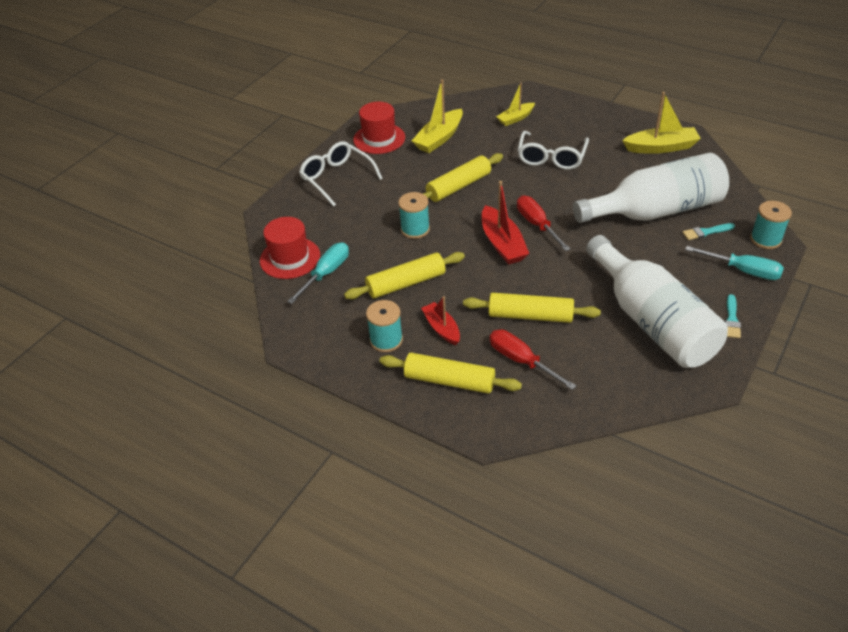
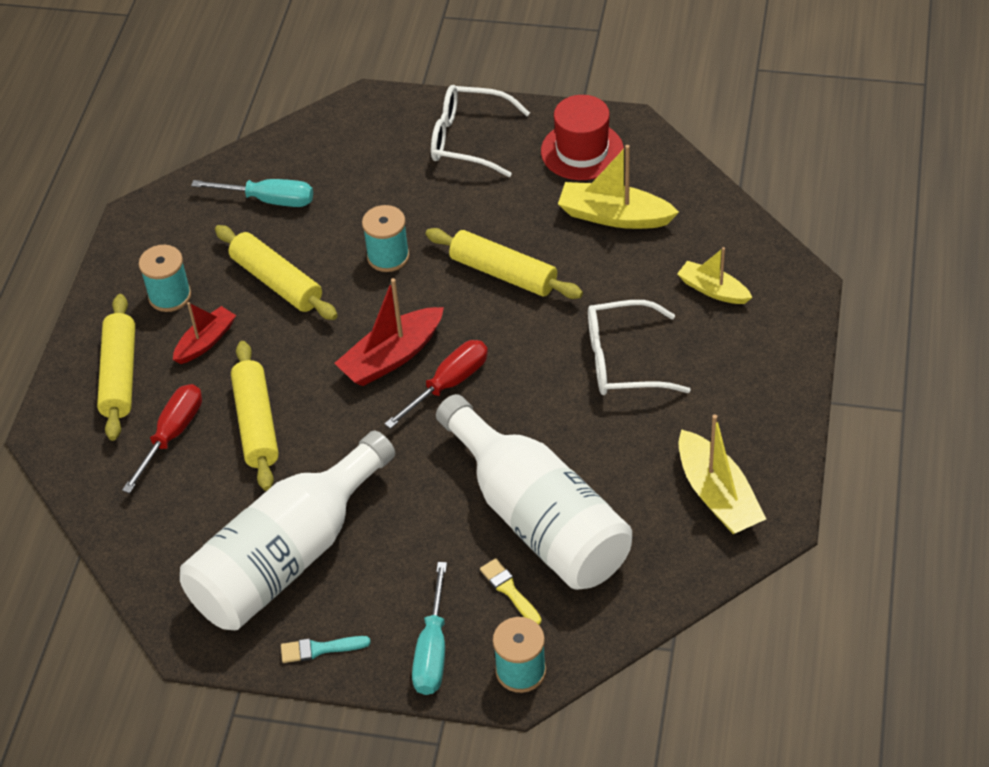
camera: 70 degrees right, 5 degrees up
red hat [260,217,320,279] -> none
white glasses [299,141,383,206] -> white glasses turned 105 degrees counterclockwise [431,85,530,177]
turquoise brush [682,223,735,240] -> yellow brush [480,558,541,625]

